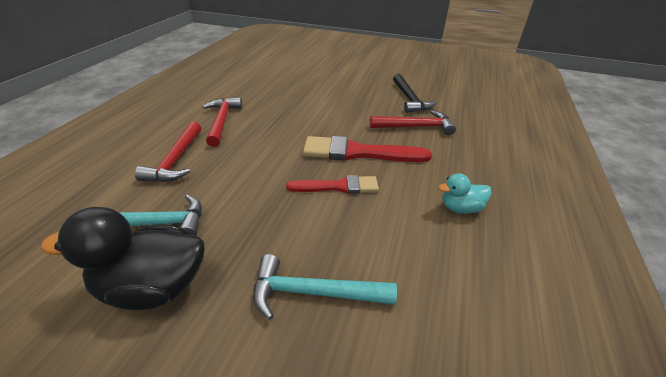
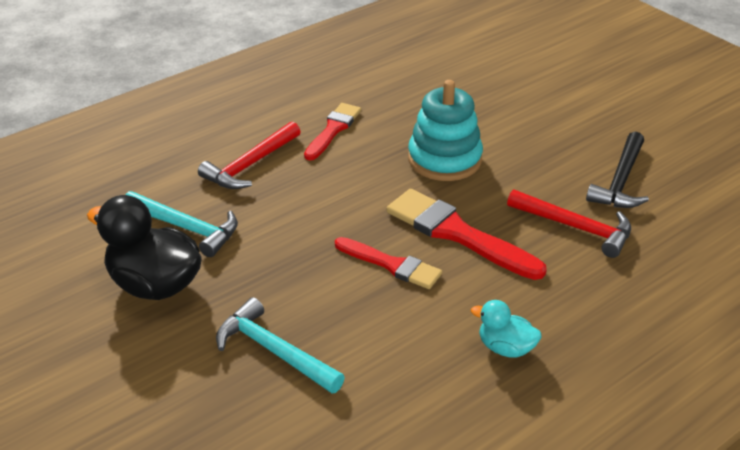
camera: 35 degrees right, 0 degrees up
red hammer [203,97,242,147] -> red brush [304,103,361,161]
none -> turquoise stacking toy [408,80,483,181]

